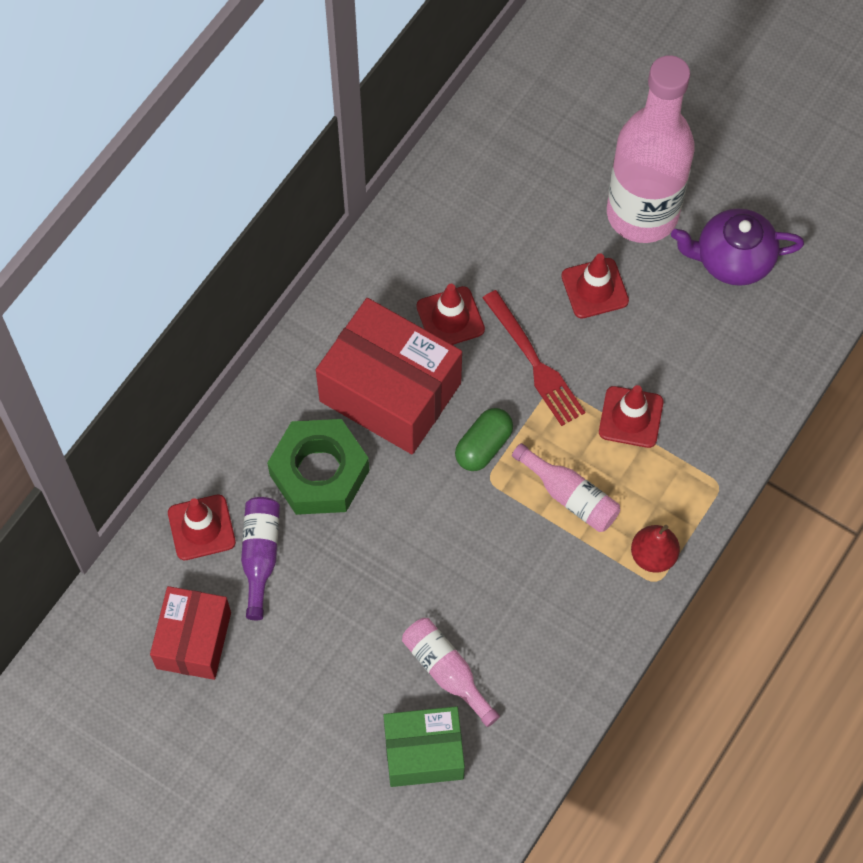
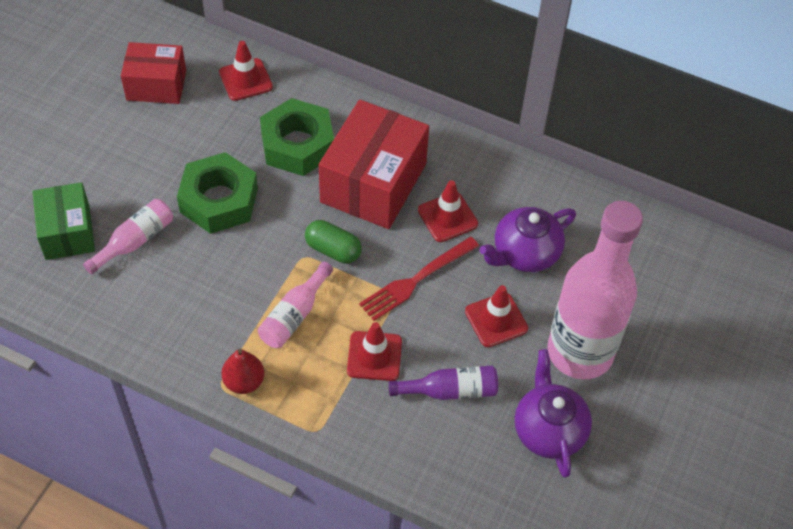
camera: 80 degrees right, 10 degrees down
purple bottle [241,497,280,620] -> purple bottle moved to [389,366,498,400]
none -> green nut [177,152,258,234]
none -> purple teapot [479,207,576,272]

